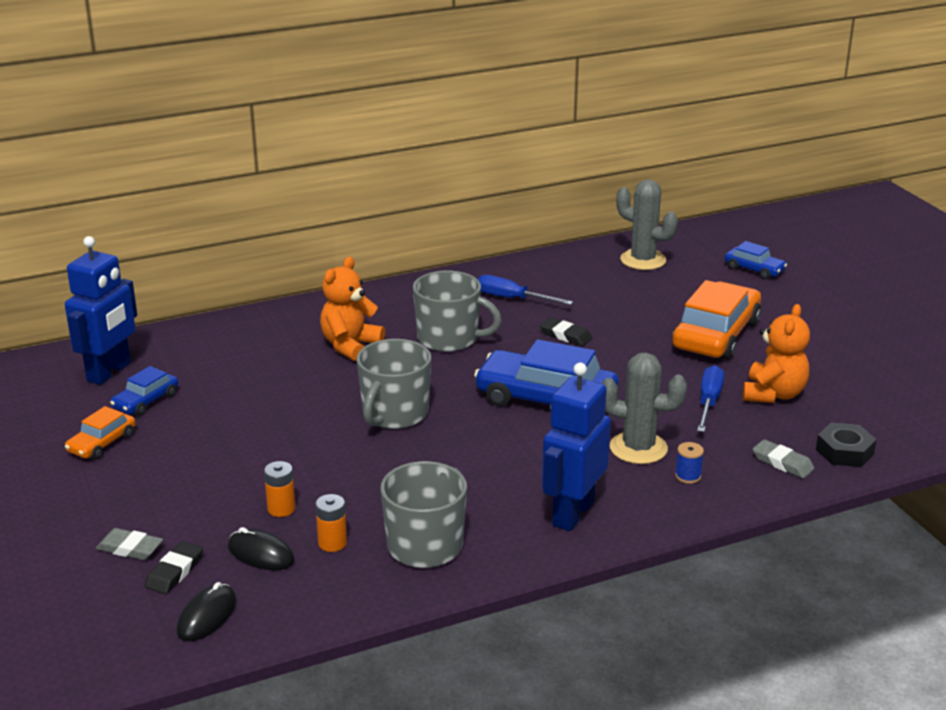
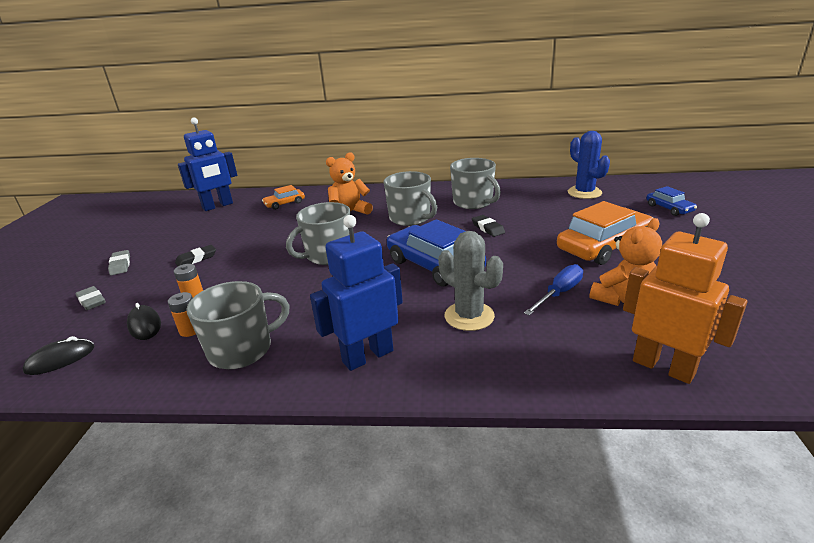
camera: 30 degrees right, 0 degrees up
orange car [65,406,136,459] -> orange car moved to [262,185,305,210]
blue car [110,366,178,416] -> none
black eraser [145,541,203,594] -> black eraser moved to [175,245,216,266]
blue screwdriver [478,275,573,305] -> grey mug [450,158,501,209]
grey cactus [616,179,678,270] -> blue cactus [568,131,610,199]
blue spool [675,442,704,484] -> none
grey eraser [753,439,815,478] -> grey eraser moved to [108,250,130,275]
black nut [816,422,877,467] -> orange robot [623,213,748,384]

